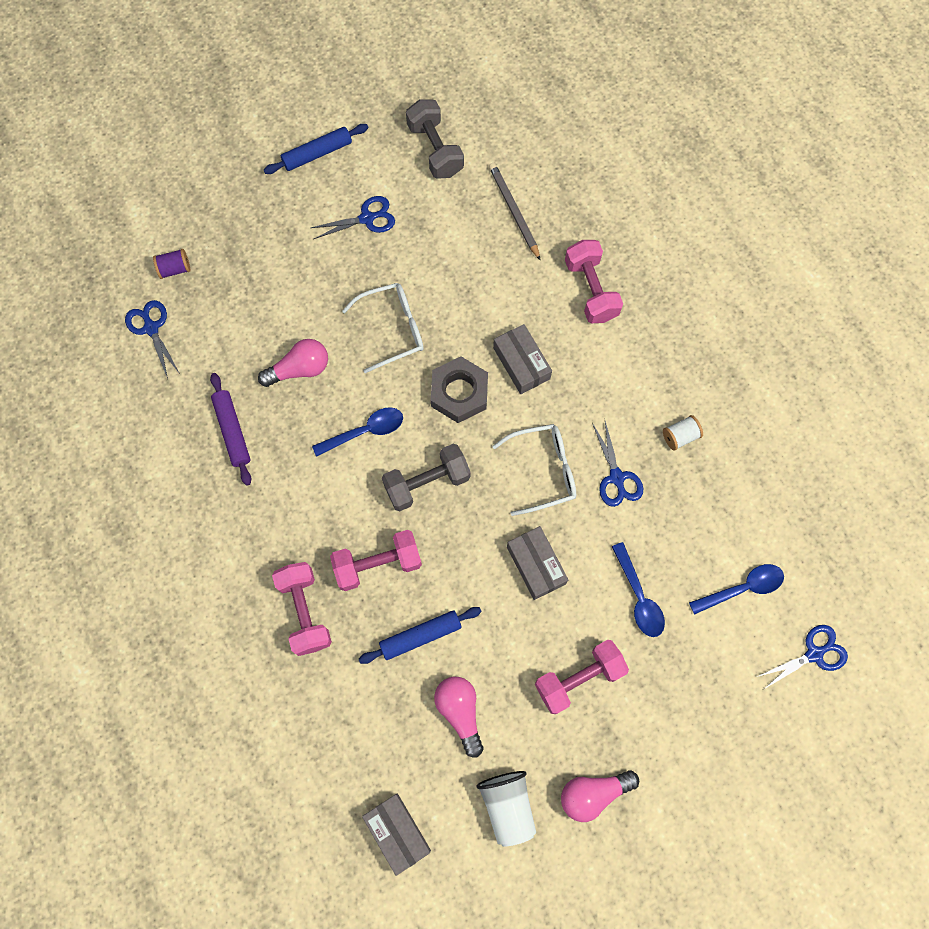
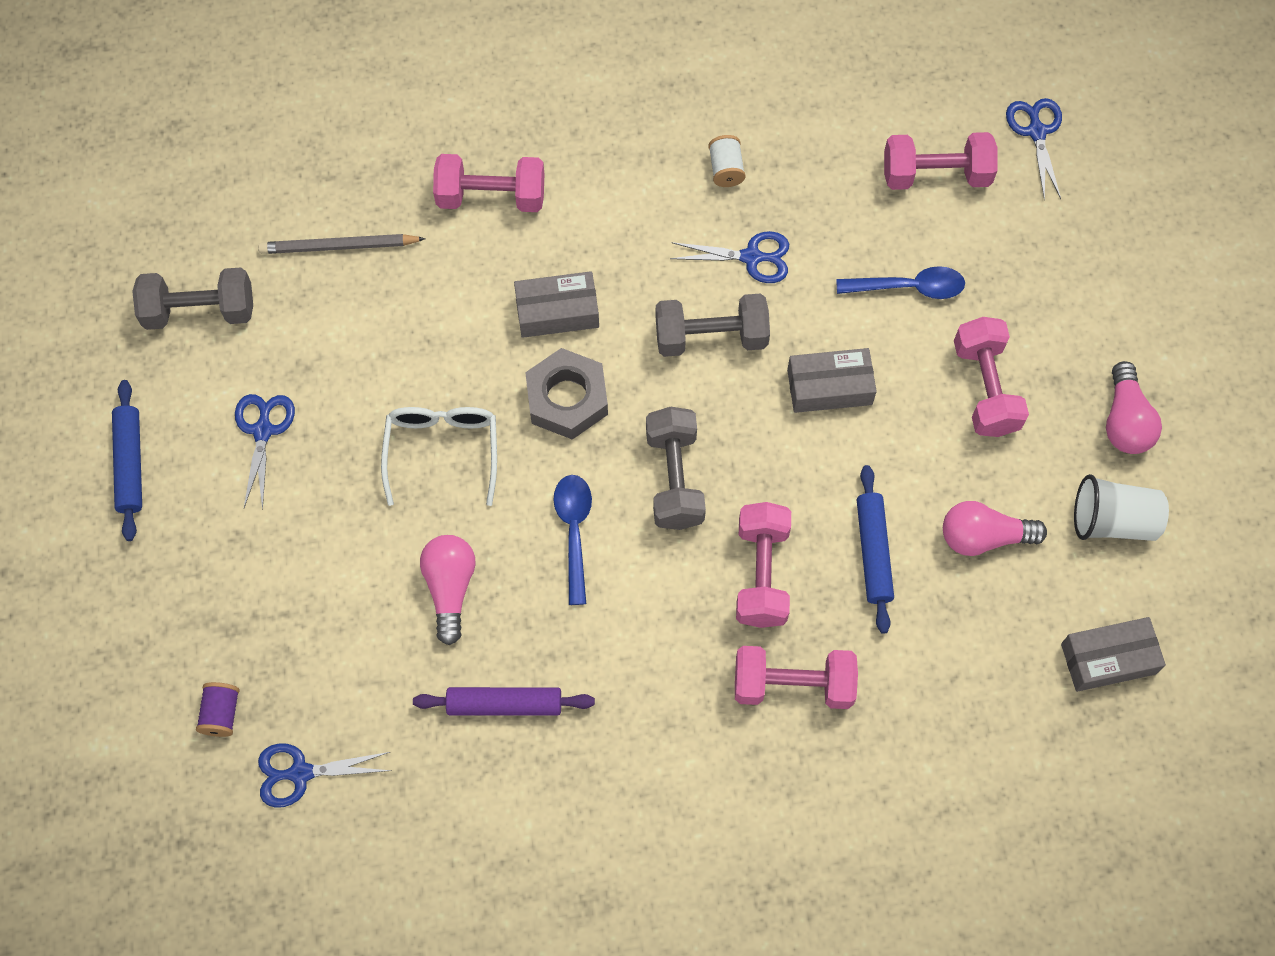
camera: 70 degrees left, 5 degrees down
white glasses [492,424,576,516] -> grey dumbbell [655,293,770,357]
blue spoon [689,564,784,615] -> pink dumbbell [884,132,998,190]

